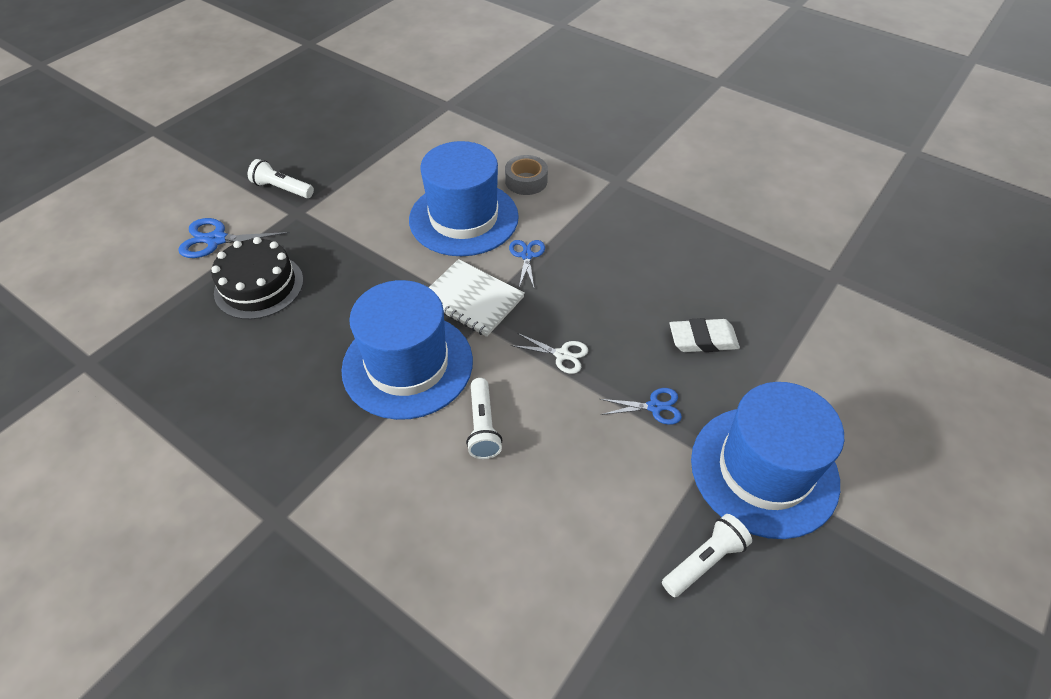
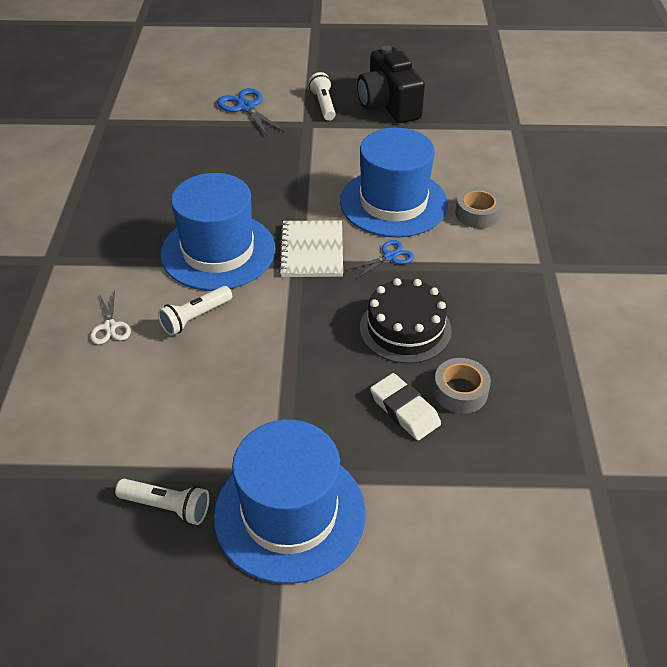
camera: 55 degrees right, 5 degrees down
black cake [211,237,303,319] -> black cake moved to [360,278,452,363]
white scissors [511,333,588,374] -> white scissors moved to [90,290,131,345]
blue scissors [600,388,682,425] -> none
none -> black camera [357,46,425,123]
none -> grey tape [433,358,491,414]

